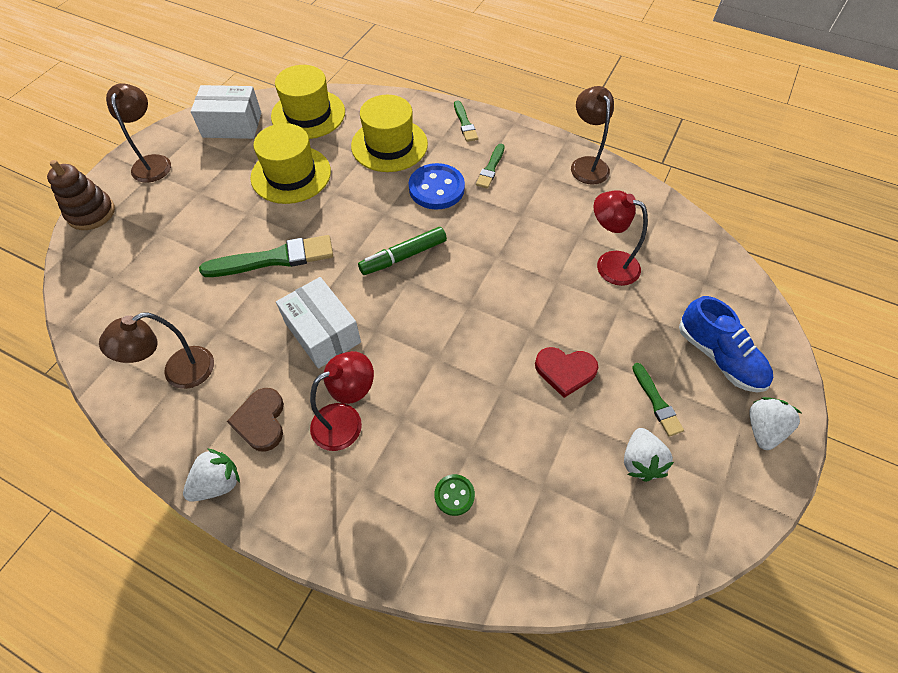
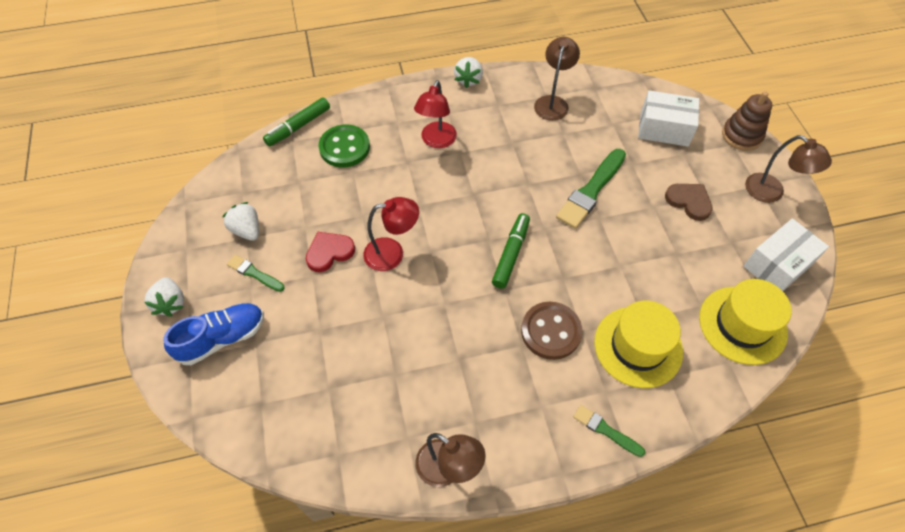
camera: 140 degrees right, 0 degrees up
brown heart [227,388,284,452] -> brown heart moved to [665,184,713,221]
yellow hat [250,123,331,204] -> none
white box [276,277,361,369] -> white box moved to [638,90,699,147]
blue button [409,163,465,210] -> brown button [521,302,582,360]
green button [435,474,475,516] -> green button [318,124,370,168], size x1.90
green brush [476,144,505,189] -> none
red lamp [594,190,648,286] -> red lamp moved to [363,197,419,271]
blue shoe [679,296,773,393] -> blue shoe turned 135 degrees clockwise [163,303,264,365]
none -> green marker [263,97,330,146]

